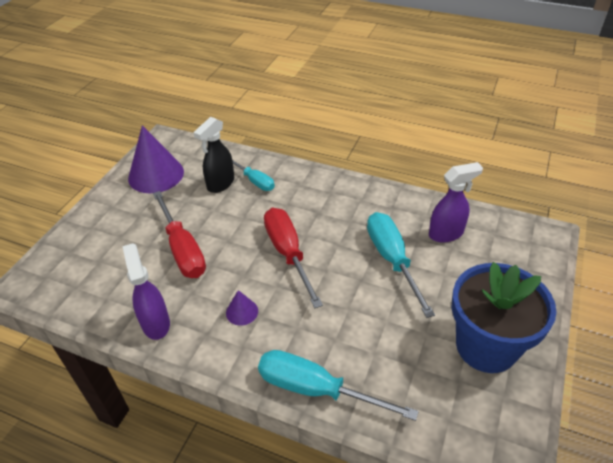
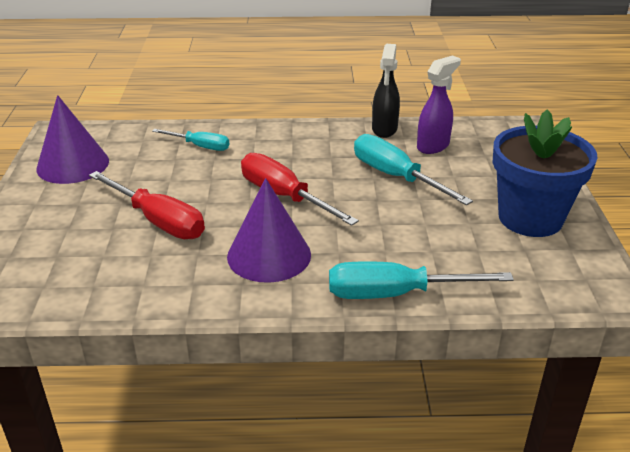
camera: 25 degrees left, 10 degrees down
purple spray bottle [122,243,170,340] -> none
black spray bottle [193,117,234,193] -> black spray bottle moved to [372,44,400,138]
purple cone [226,290,258,326] -> purple cone [227,178,311,283], size x2.16

